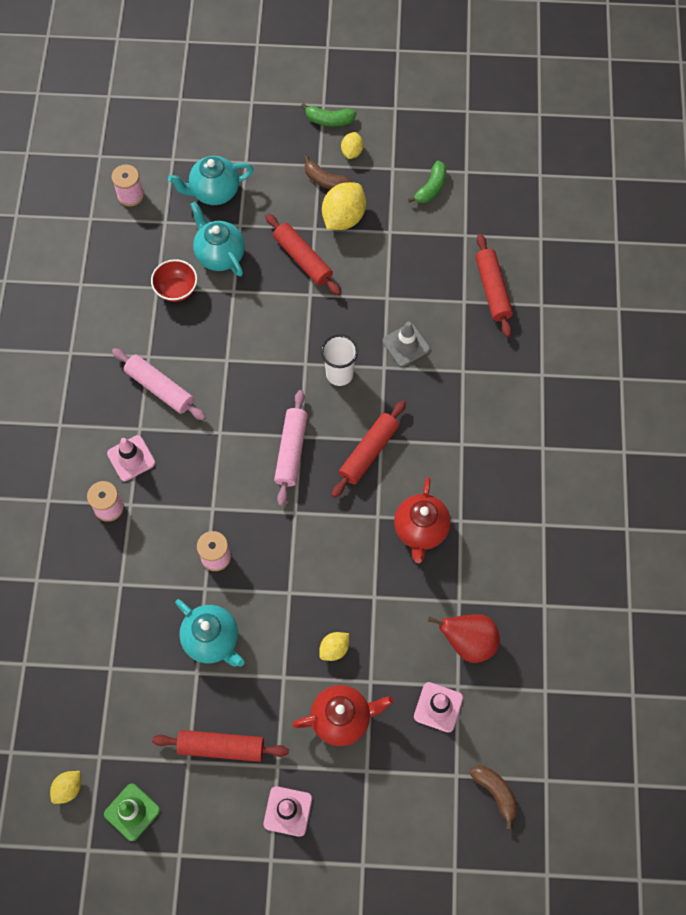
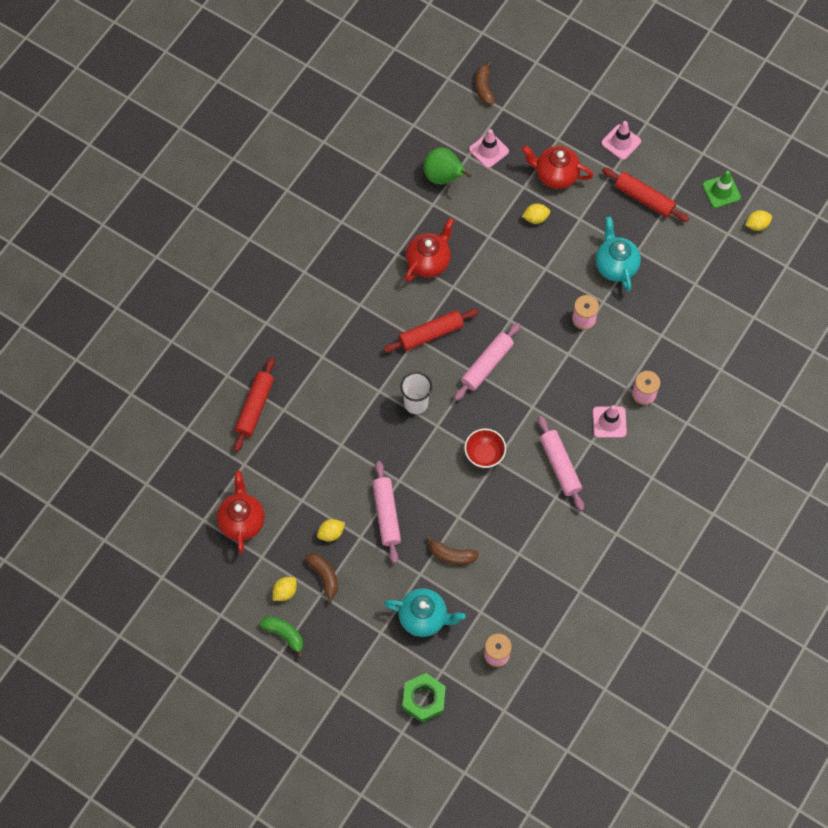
camera: 150 degrees left, 0 degrees up
red bowl [151,259,197,302] -> red bowl moved to [464,429,506,468]
turquoise teapot [190,201,245,277] -> brown banana [426,536,479,565]
red rolling pin [265,214,341,295] -> pink rolling pin [372,461,401,563]
yellow lemon [322,182,366,230] -> yellow lemon [317,519,345,541], size x0.54
grey traffic cone [383,321,430,367] -> none
green banana [408,161,446,203] -> red teapot [217,471,265,554]
red pear [428,614,500,663] -> green pear [423,147,472,185]
none -> green nut [403,673,446,723]

